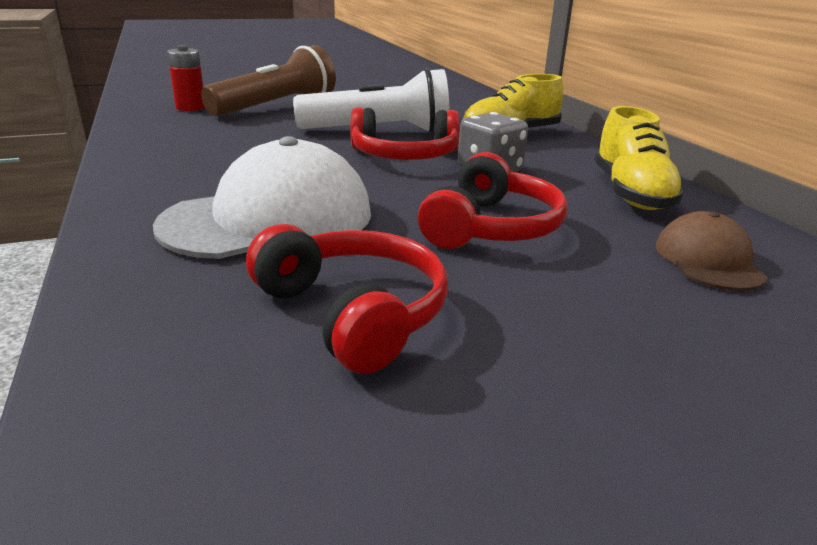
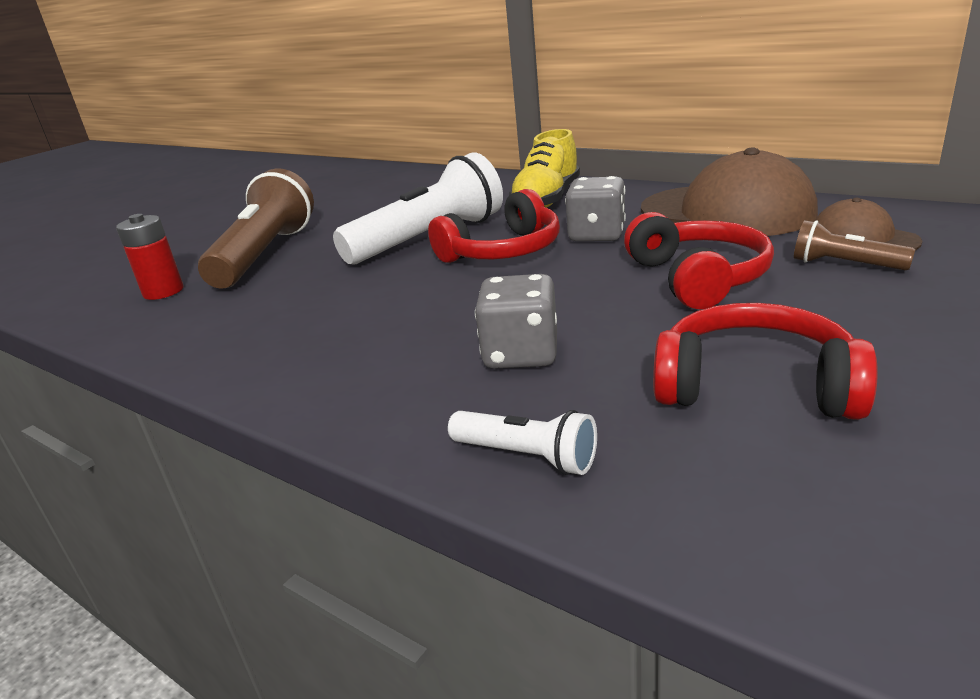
camera: 30 degrees left, 0 degrees up
white cap [153,136,371,259] -> grey dice [475,274,557,369]
yellow shoe [594,106,686,210] -> brown cap [641,147,818,236]
none -> white flashlight [448,410,597,475]
none -> brown flashlight [794,220,915,270]

